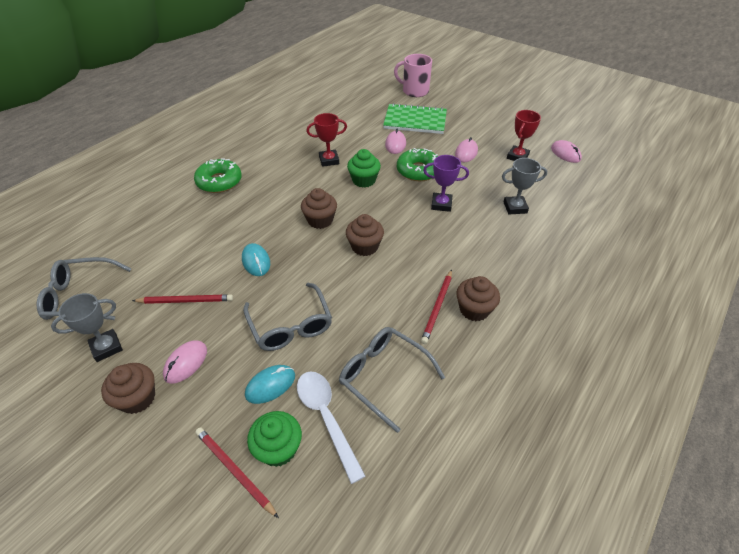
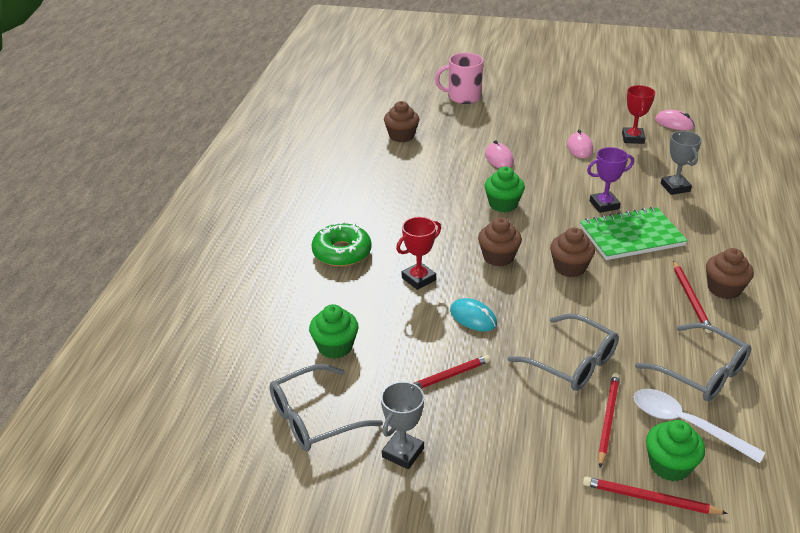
camera: 25 degrees left, 10 degrees down
brown cupcake [101,363,155,414] -> brown cupcake moved to [384,101,419,142]
pink mouse [163,340,207,384] -> none
turquoise mouse [245,365,295,404] -> red pencil [598,373,620,468]
red trophy [306,113,347,167] -> red trophy moved to [396,217,441,290]
grey glasses [339,327,445,433] -> grey glasses turned 150 degrees counterclockwise [635,323,751,401]
green notebook [383,103,447,134] -> green notebook moved to [580,207,688,260]
green donut [397,148,438,181] -> none
grey trophy [502,158,547,214] -> grey trophy turned 75 degrees counterclockwise [661,131,702,195]
none -> green cupcake [309,304,359,359]

